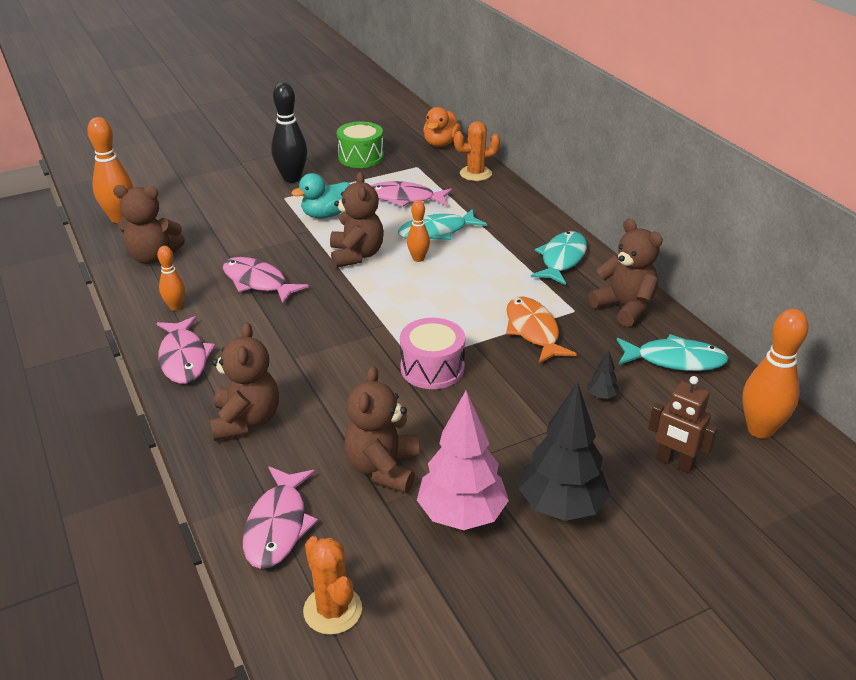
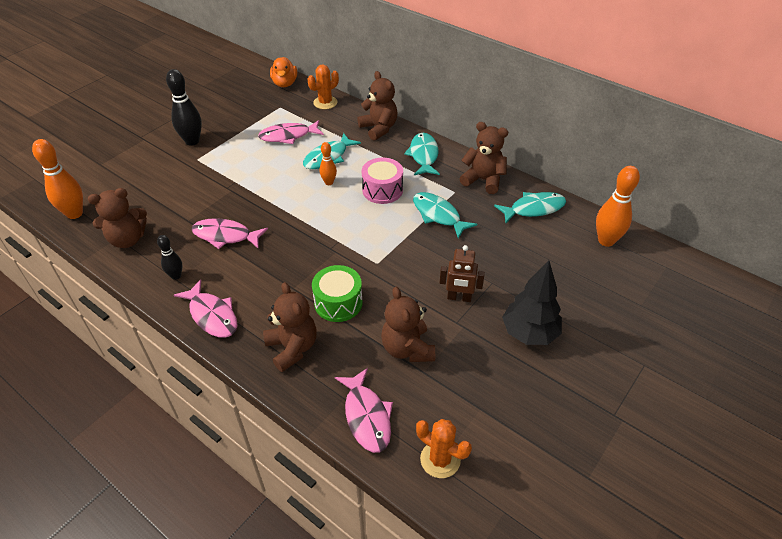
camera: 25 degrees left, 10 degrees up
orange bowling pin [157,246,185,311] -> black bowling pin [157,235,183,280]
turquoise duck [291,173,350,219] -> none
brown teddy bear [330,172,384,268] -> brown teddy bear moved to [357,71,398,140]
green drum [337,122,384,168] -> green drum moved to [312,265,363,322]
pink drum [400,318,465,389] -> pink drum moved to [362,158,403,204]
pink tree [417,391,509,530] -> none
orange fish [506,297,577,363] -> turquoise fish [413,192,477,238]
black tree [587,351,619,399] -> none
brown robot [648,376,718,473] -> brown robot moved to [440,245,485,302]

